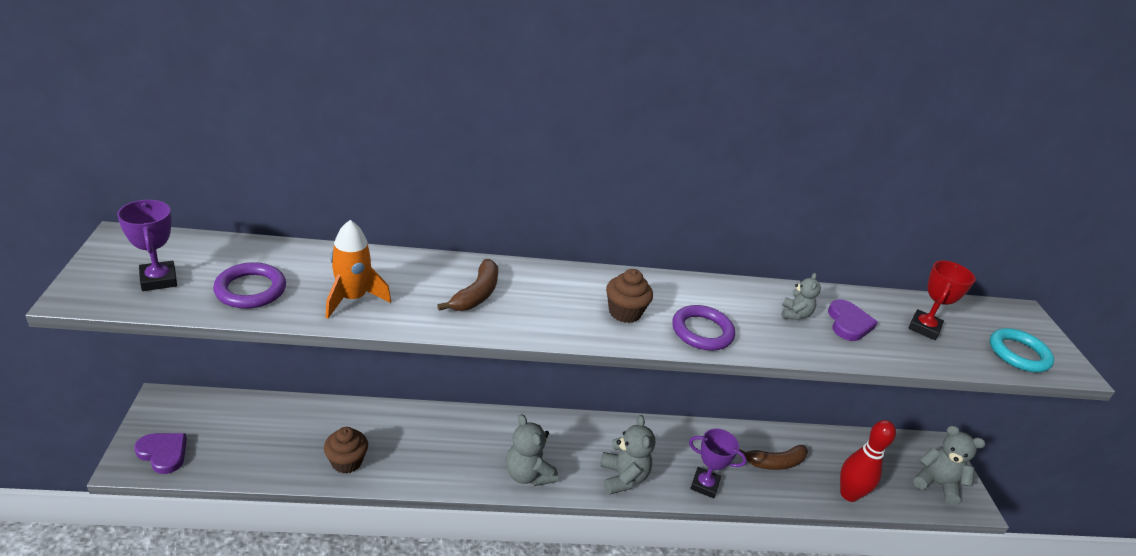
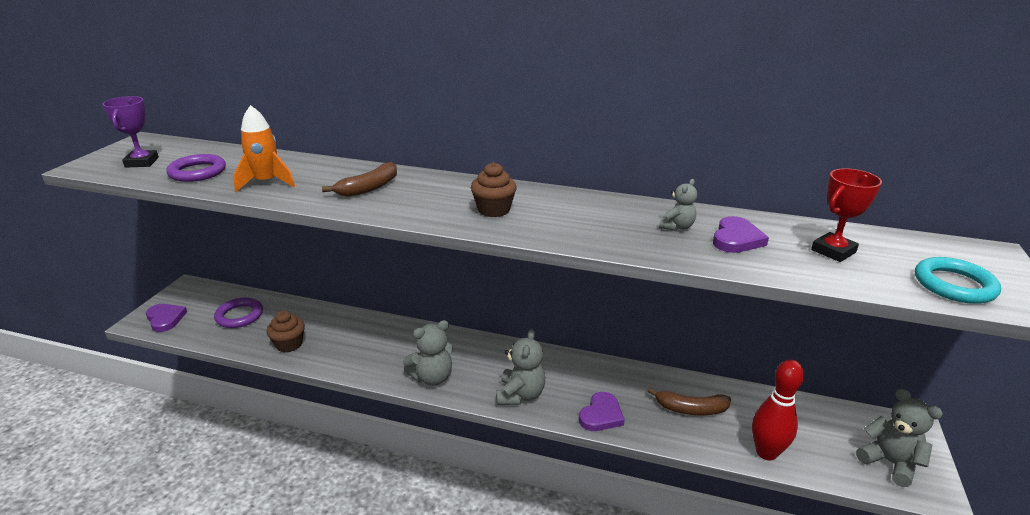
camera: 25 degrees right, 5 degrees down
grey teddy bear [506,414,558,486] -> grey teddy bear turned 105 degrees counterclockwise [403,320,453,386]
purple ring [672,305,735,351] -> purple ring moved to [214,298,263,328]
purple trophy [689,429,747,498] -> purple heart [579,392,625,431]

